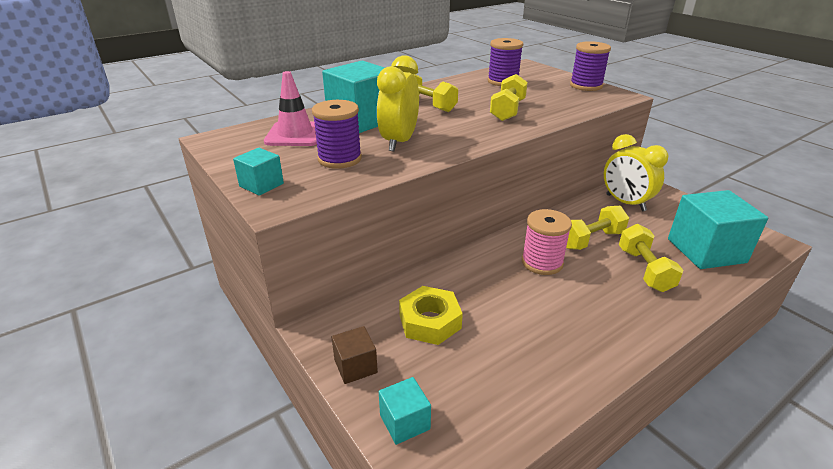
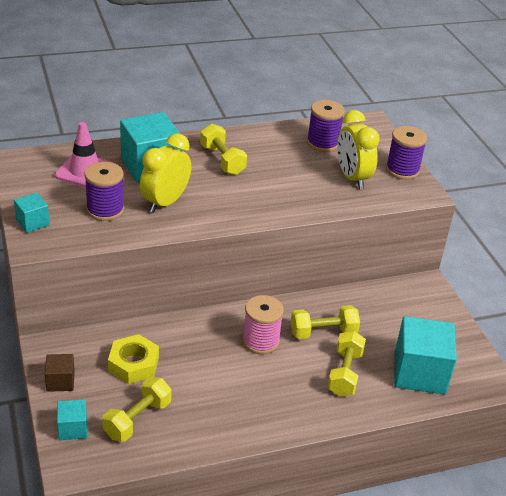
camera: 15 degrees right, 5 degrees up
yellow dumbbell [490,74,528,121] -> yellow dumbbell moved to [102,377,172,442]
yellow clock [604,134,669,211] -> yellow clock moved to [337,110,380,189]

